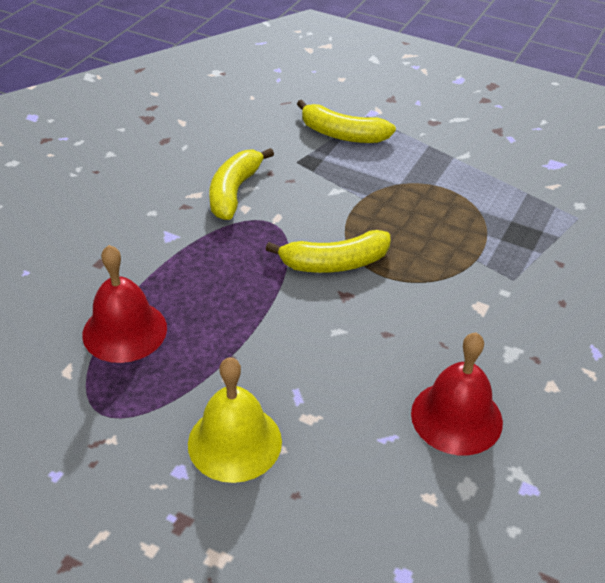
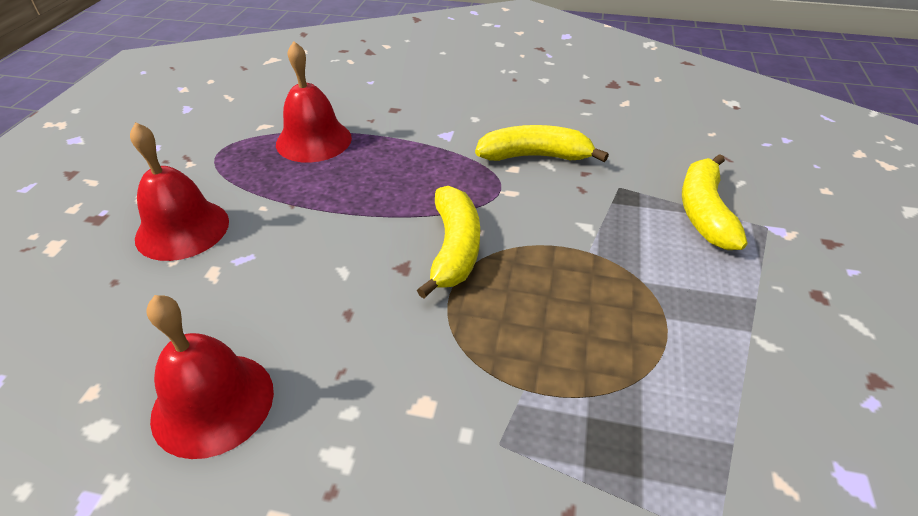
camera: 75 degrees right, 0 degrees up
yellow bell [188,357,282,483] -> red bell [130,122,229,261]
yellow banana [266,230,391,273] -> yellow banana turned 150 degrees counterclockwise [417,186,480,299]

